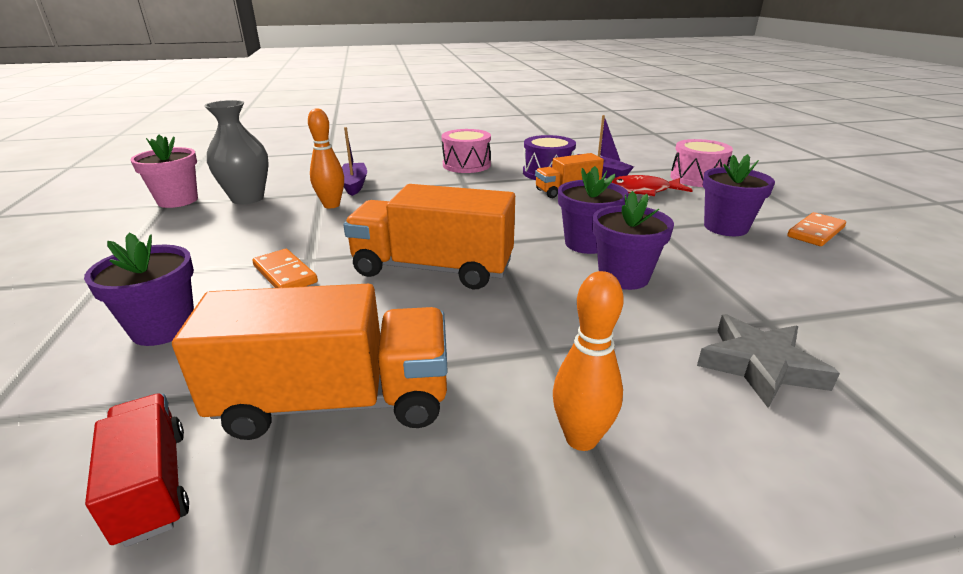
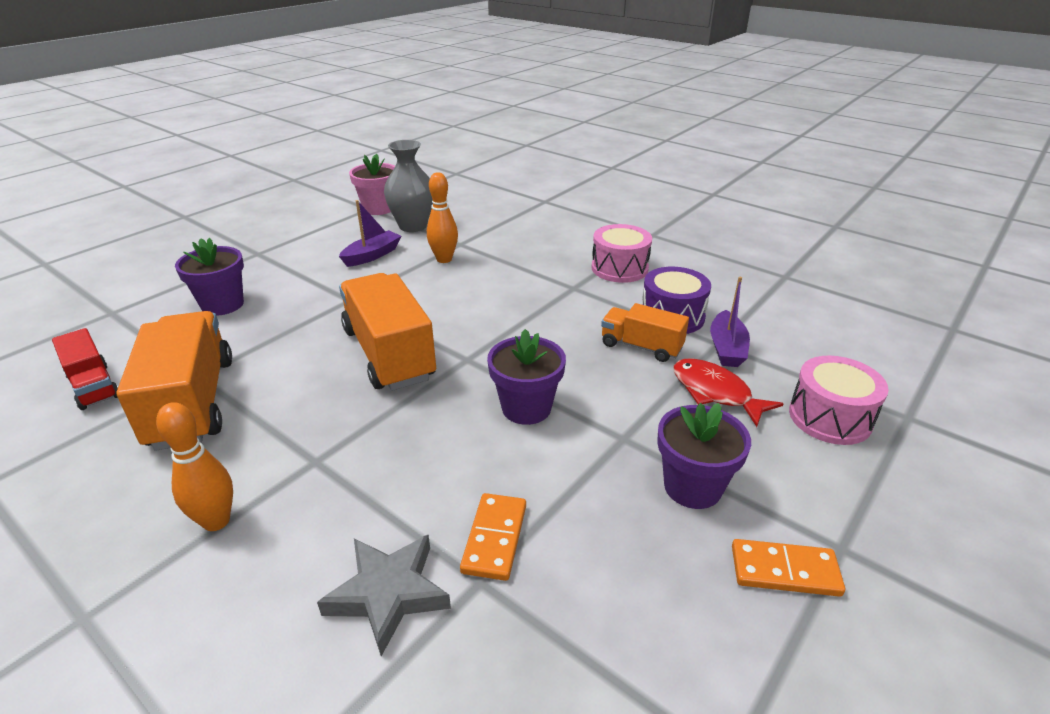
camera: 50 degrees right, 5 degrees up
red truck [85,393,189,547] -> red truck turned 120 degrees clockwise [52,328,118,410]
orange truck [172,284,448,440] -> orange truck turned 150 degrees counterclockwise [116,311,232,451]
orange domino [252,249,318,288] -> orange domino moved to [460,493,526,581]
purple boat [342,127,367,196] -> purple boat moved to [339,200,401,267]
purple flower pot [592,191,674,290] -> none

